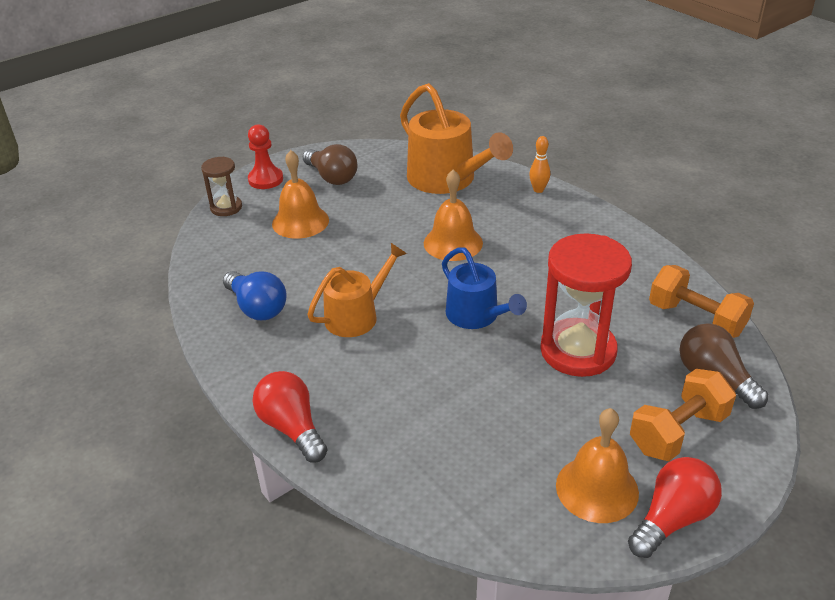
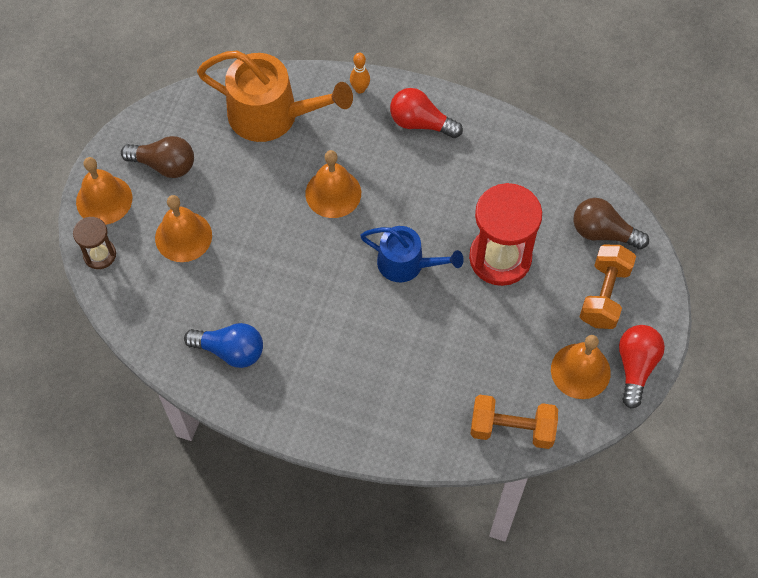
camera: 35 degrees left, 25 degrees up
red pawn [248,124,283,189] -> orange bell [76,157,132,225]
red light bulb [253,371,327,463] -> red light bulb moved to [390,88,463,138]
orange watering can [307,243,407,337] -> none
orange dumbbell [649,265,754,338] -> orange dumbbell moved to [470,395,558,449]

